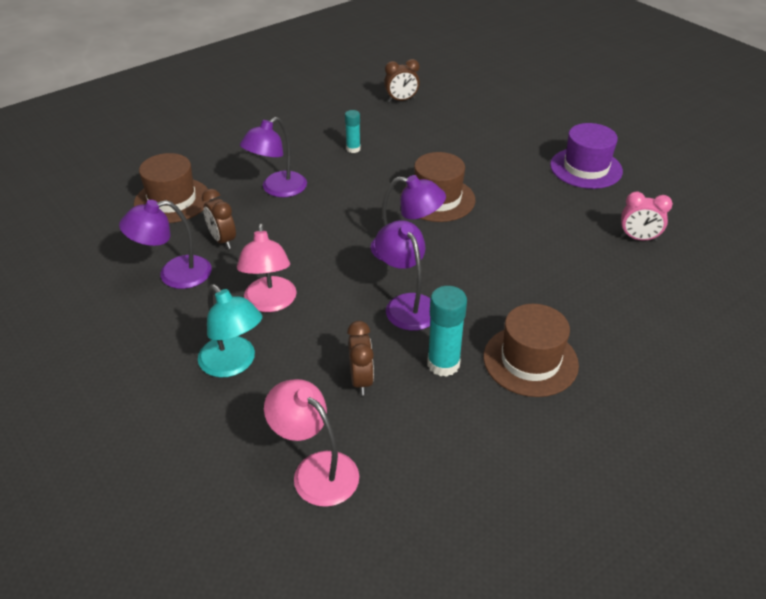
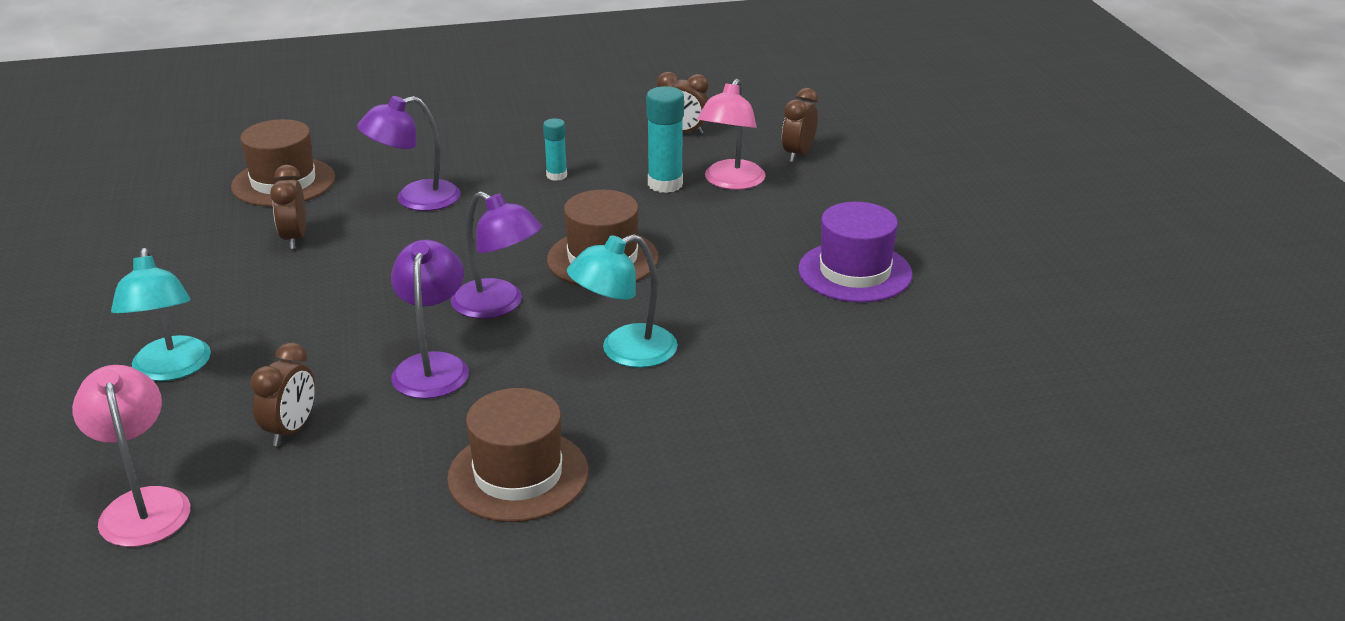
camera: 25 degrees right, 10 degrees down
purple lamp [119,200,212,289] -> none
pink lamp [237,223,297,312] -> pink lamp moved to [698,79,766,190]
turquoise glue stick [427,286,467,377] -> turquoise glue stick moved to [646,86,684,193]
pink clock [621,192,673,241] -> none
none -> turquoise lamp [567,234,678,368]
none -> brown clock [782,88,818,162]

